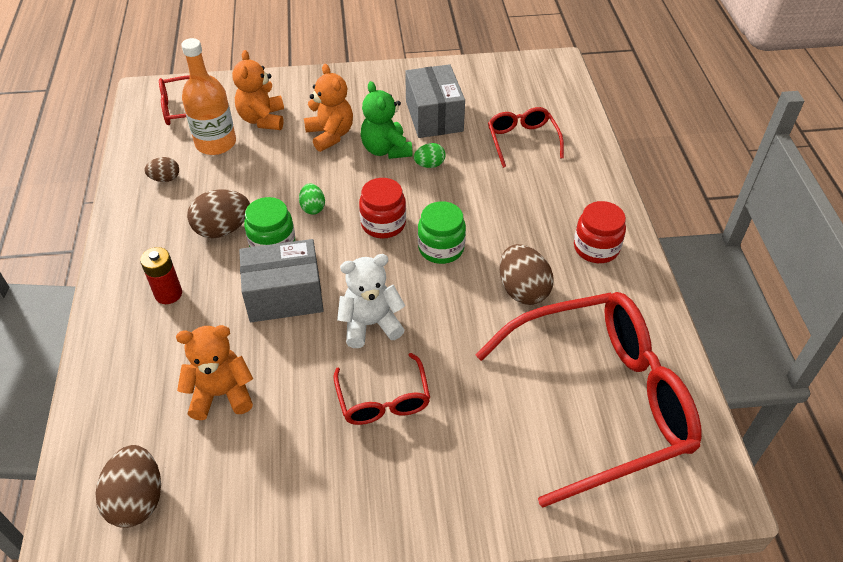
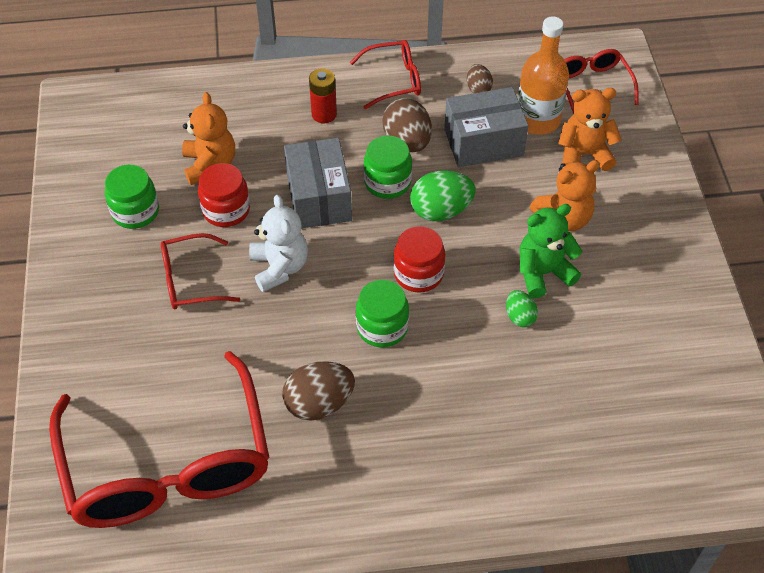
camera: 90 degrees right, 5 degrees up
brown egg [95,445,161,528] -> none
green egg [299,183,325,215] -> green egg [410,170,476,221], size x1.76
grey box [405,64,465,138] -> grey box moved to [444,87,528,167]
red glasses [488,107,564,168] -> red glasses moved to [350,40,421,109]
red jar [574,201,626,263] -> red jar moved to [198,163,250,227]
none -> green jar [105,165,159,229]

